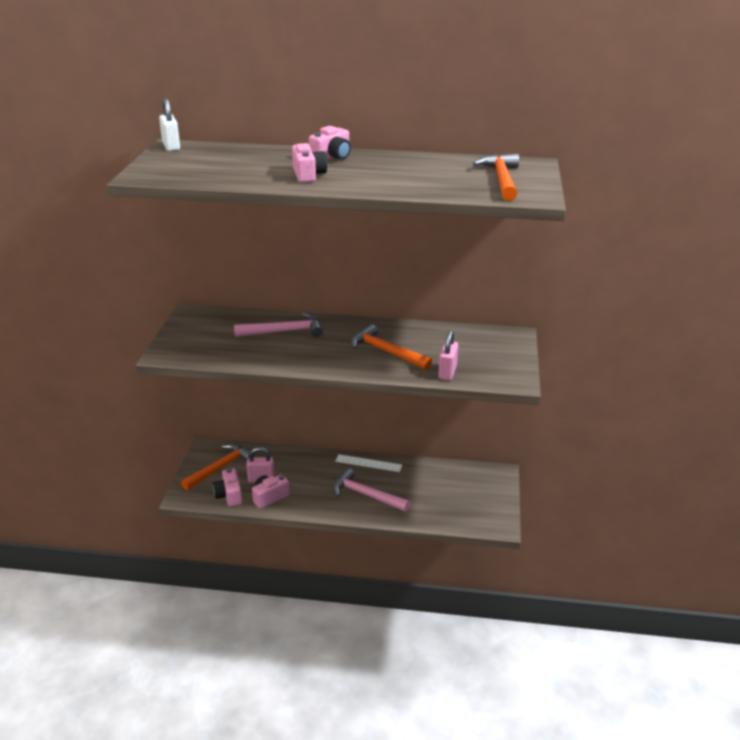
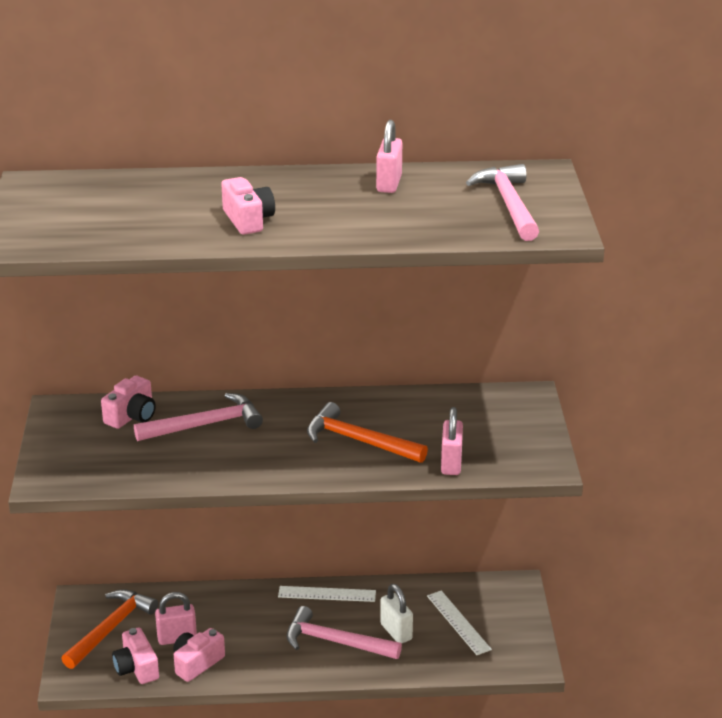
camera: 10 degrees left, 0 degrees up
white padlock [159,99,180,151] -> white padlock moved to [380,584,413,644]
pink camera [309,126,351,160] -> pink camera moved to [101,376,156,429]
orange hammer [473,154,519,201] -> pink hammer [466,164,539,241]
none -> pink padlock [376,120,402,193]
none -> white ruler [427,590,492,655]

